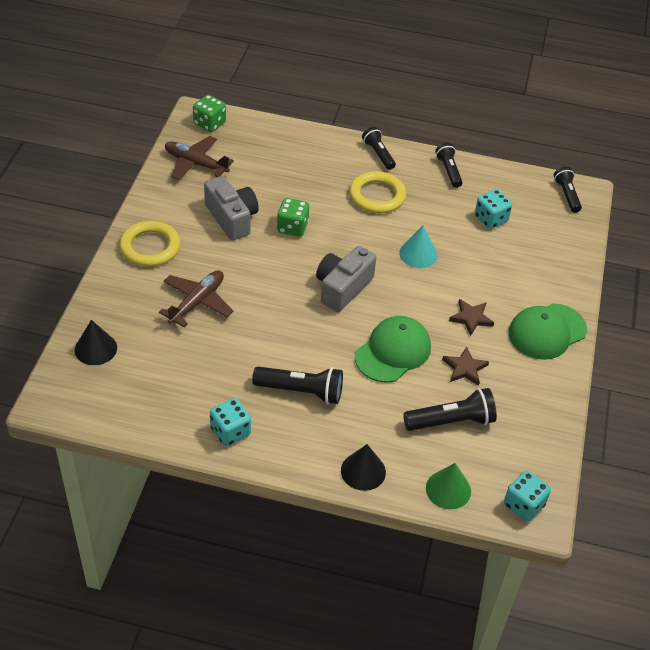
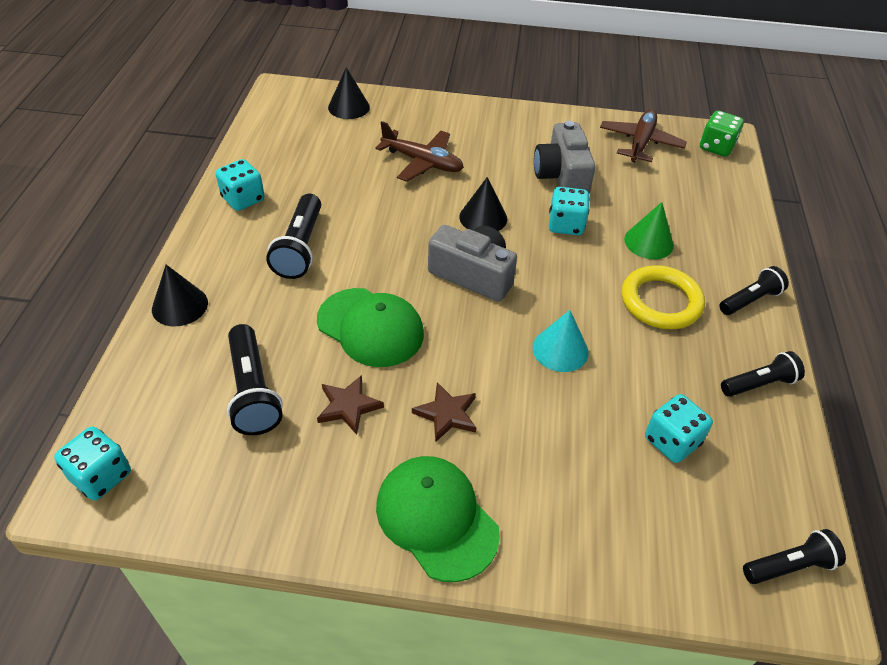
camera: 85 degrees right, 0 degrees up
yellow ring [119,221,180,267] -> none
grey camera [204,176,259,241] -> grey camera turned 120 degrees clockwise [534,121,596,194]
green dice [277,198,309,237] -> turquoise dice [549,187,590,235]
green cone [426,463,471,509] -> green cone moved to [624,202,674,259]
none -> black cone [459,177,507,231]

